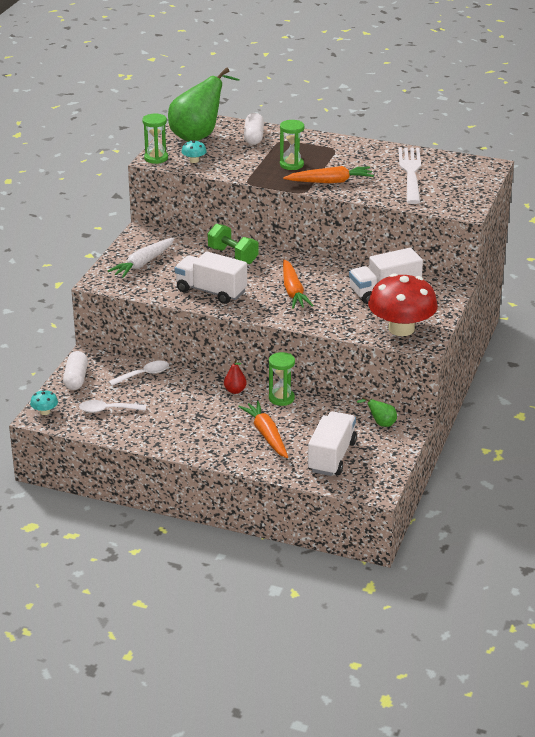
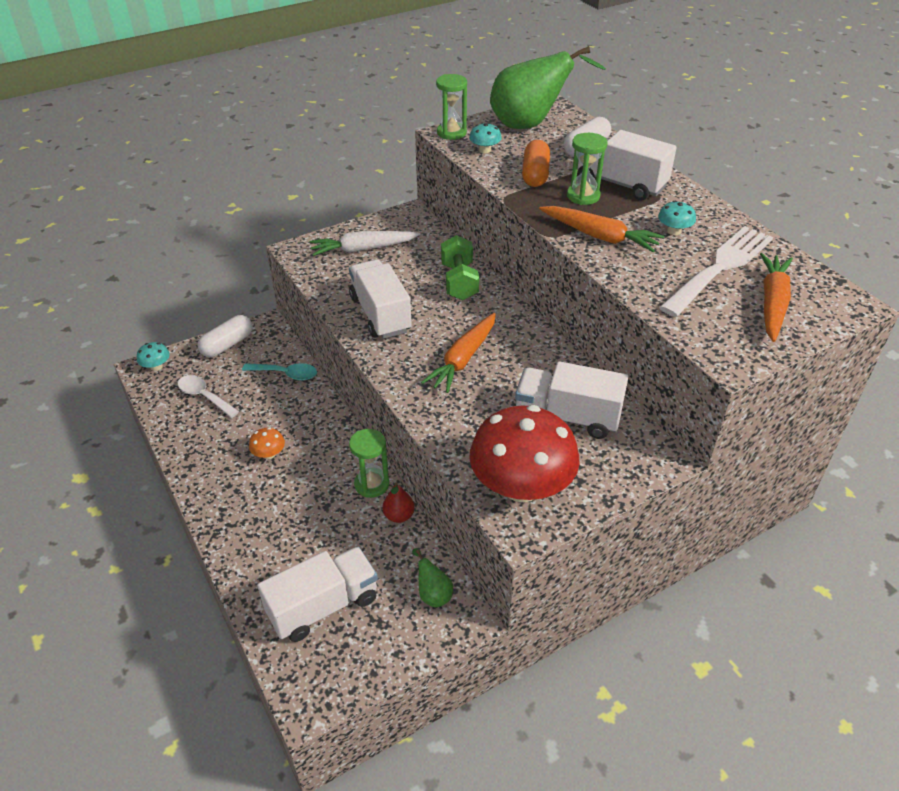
camera: 40 degrees right, 10 degrees up
white spoon [108,361,169,386] -> turquoise spoon [242,363,317,380]
red pear [224,359,247,394] -> red pear moved to [382,482,415,523]
orange carrot [238,401,288,458] -> orange carrot moved to [760,253,793,342]
none -> orange mushroom [249,427,285,459]
none -> orange capsule [522,140,550,187]
none -> white truck [577,130,677,201]
none -> turquoise mushroom [658,201,696,235]

